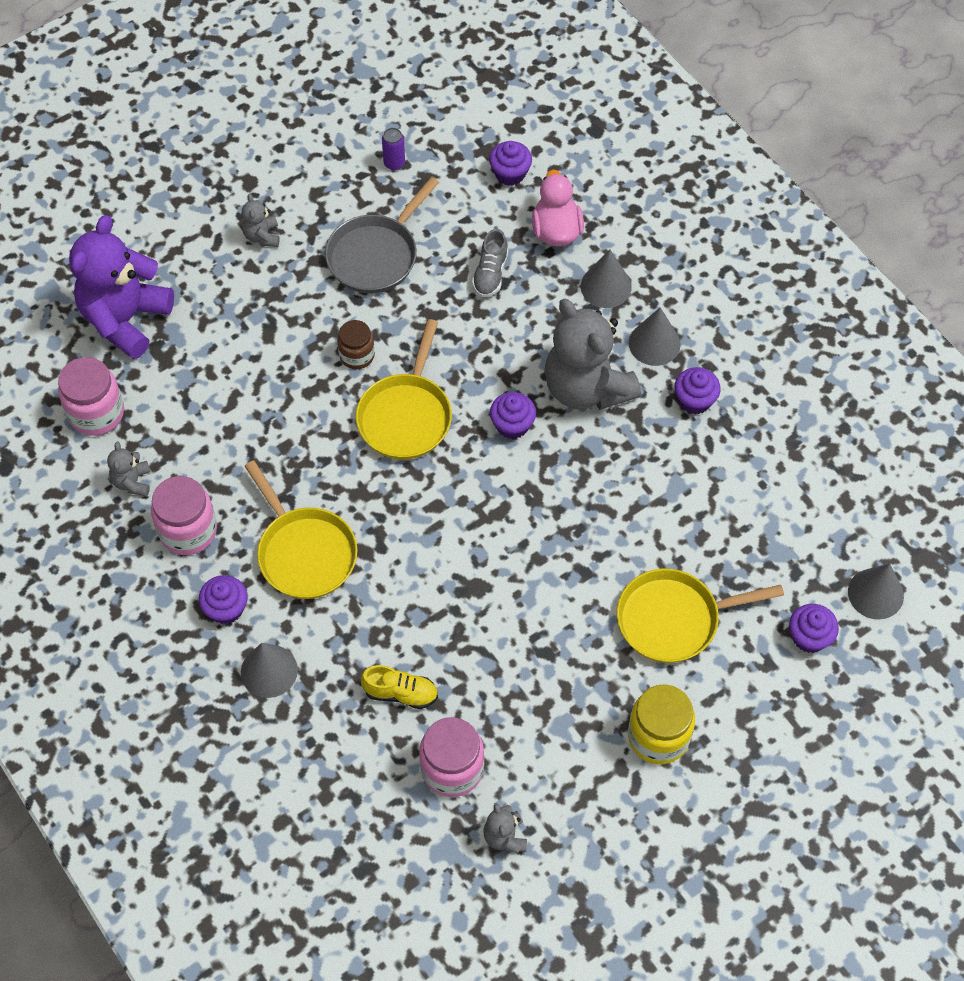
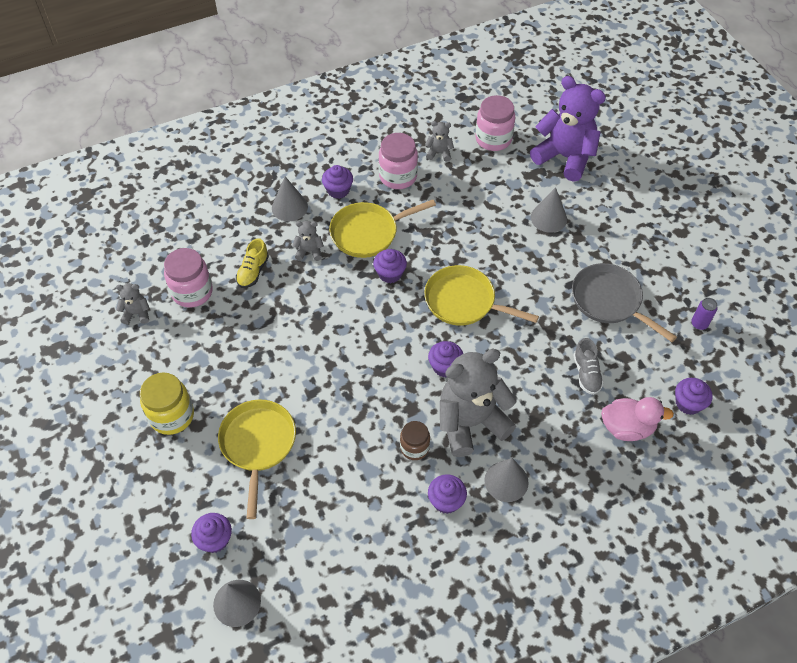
camera: 100 degrees right, 5 degrees down
grey teddy bear [242,194,280,247] -> grey teddy bear moved to [292,221,324,261]
brown jar [337,320,375,369] -> brown jar moved to [400,421,430,460]
grey shoe [472,229,508,297] -> grey shoe turned 120 degrees counterclockwise [573,338,604,395]
grey cone [581,250,631,308] -> grey cone moved to [531,187,567,233]
none -> purple cupcake [373,249,407,283]

